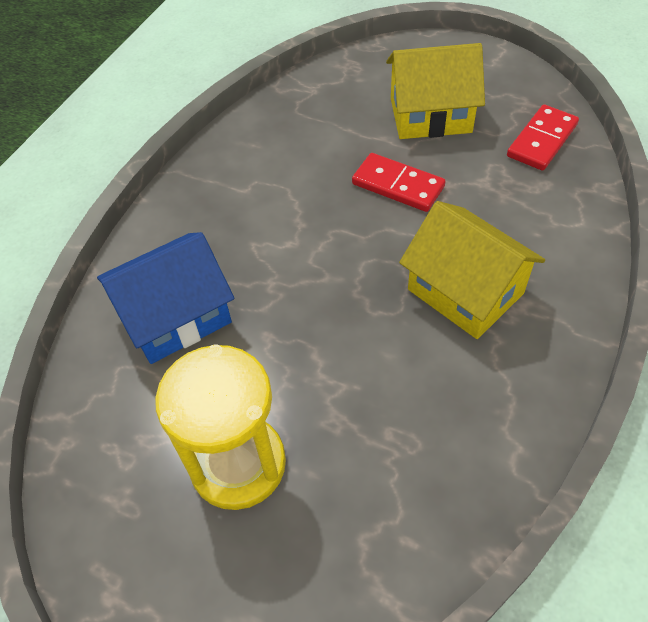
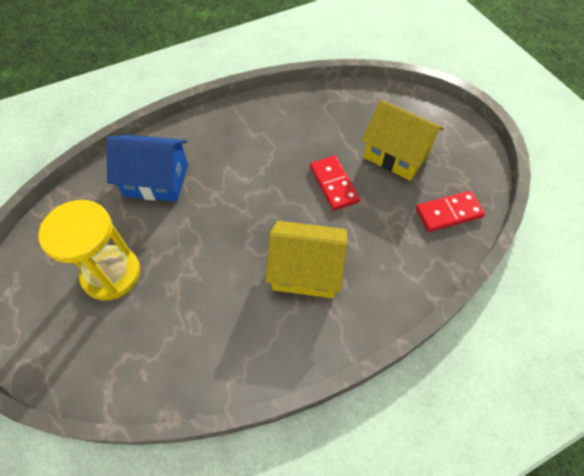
camera: 35 degrees right, 5 degrees up
yellow house [399,201,545,339] -> yellow house turned 75 degrees counterclockwise [265,221,348,298]

